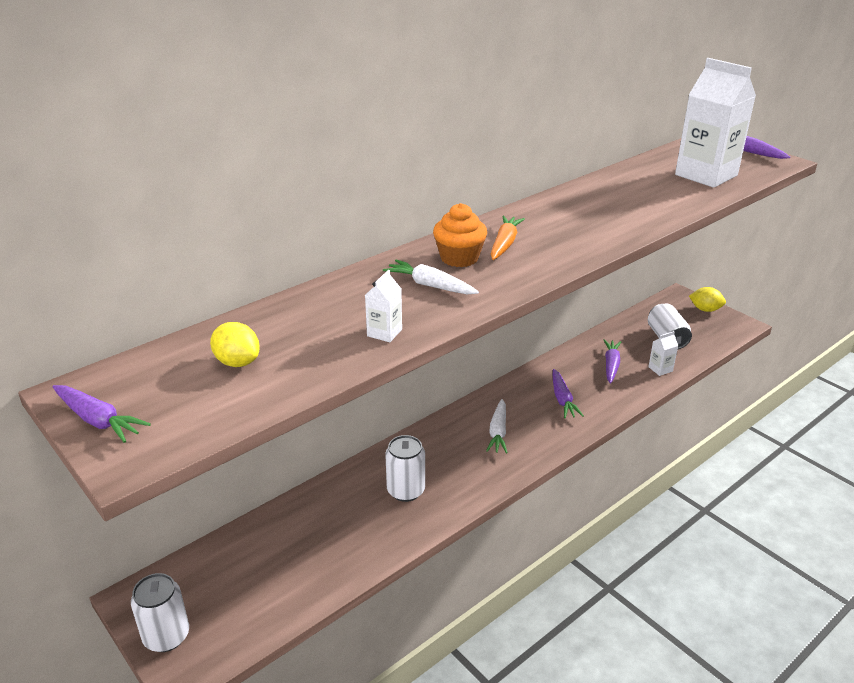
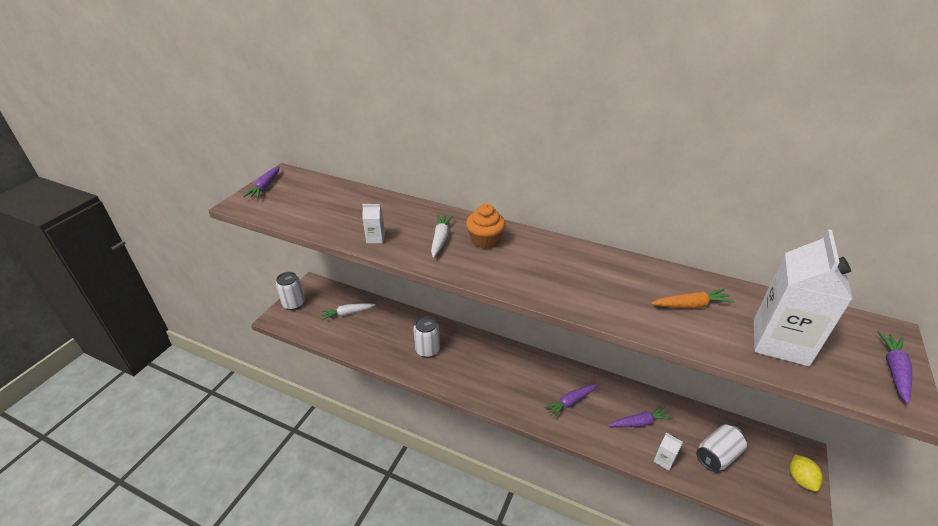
camera: 65 degrees right, 5 degrees up
yellow lemon [210,322,260,367] -> none
white carrot [486,399,508,454] -> white carrot moved to [321,303,375,320]
orange carrot [491,216,525,260] -> orange carrot moved to [651,289,735,309]

